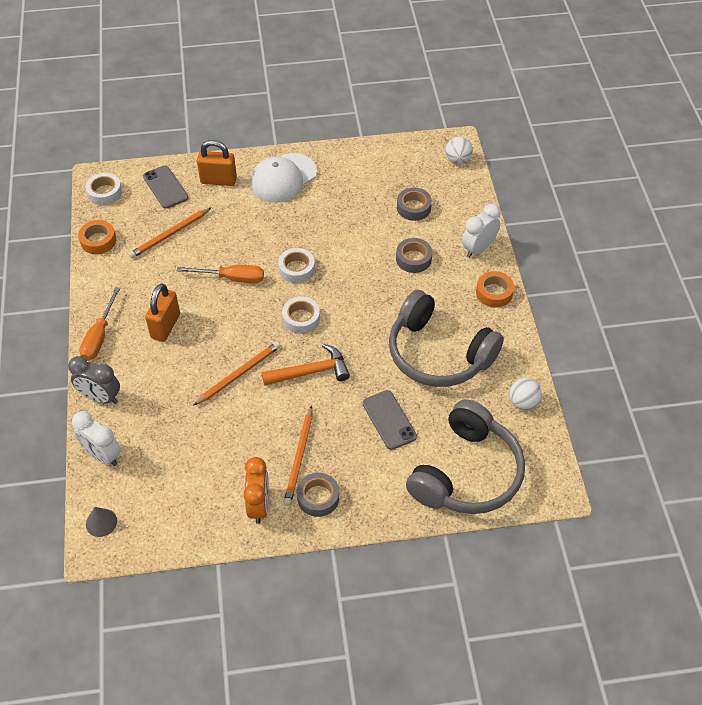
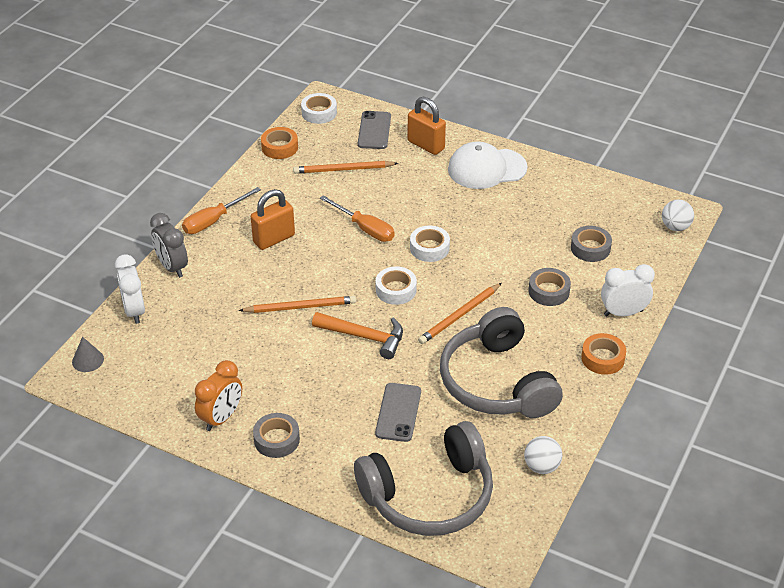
camera: 35 degrees right, 10 degrees down
orange pencil [284,406,312,506] -> orange pencil moved to [418,283,502,344]

